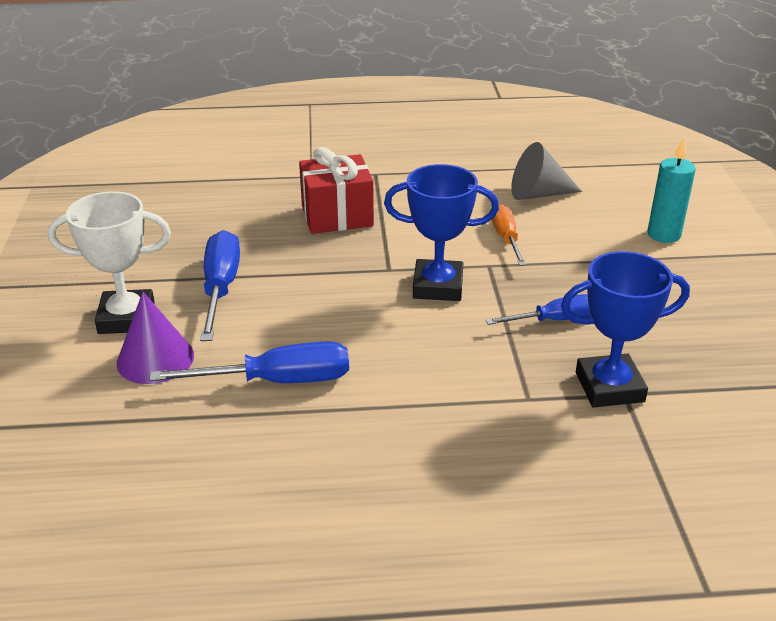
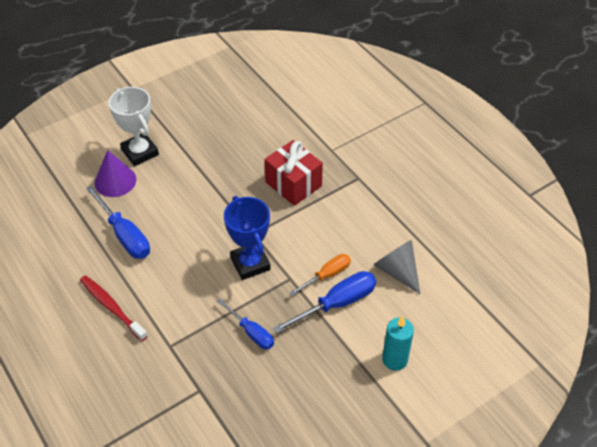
camera: 60 degrees right, 15 degrees up
blue screwdriver [200,230,240,341] -> blue screwdriver moved to [273,271,376,334]
blue trophy [561,251,690,407] -> none
none -> red toothbrush [80,275,148,341]

